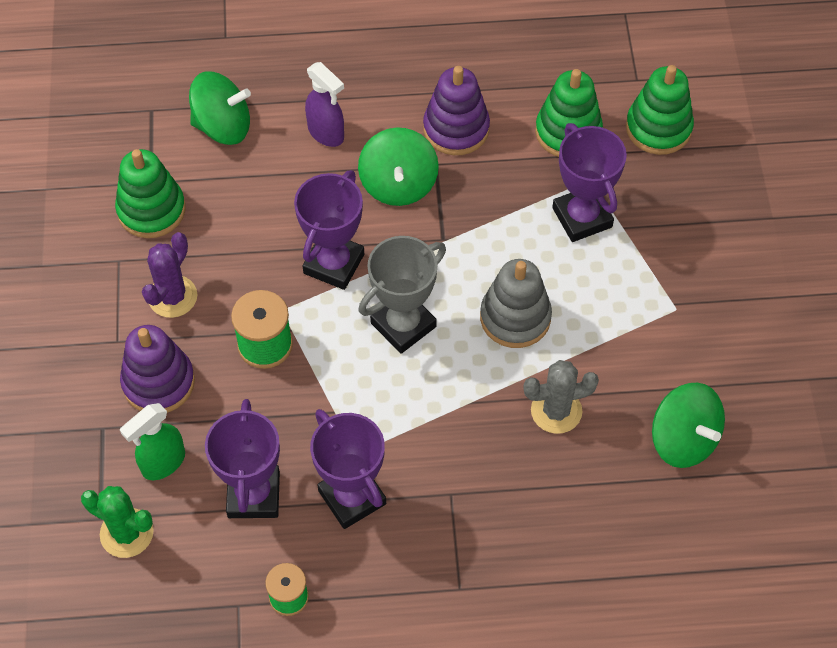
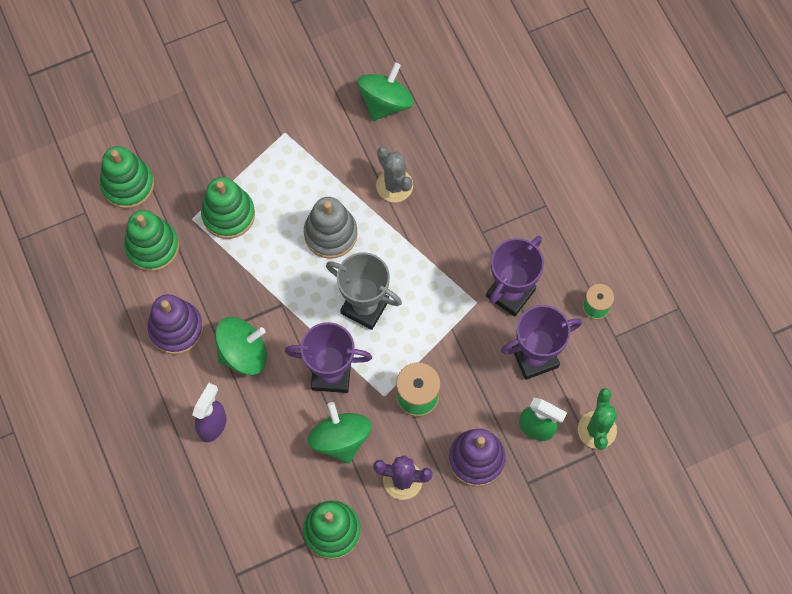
camera: 110 degrees left, 10 degrees up
green spinning top [189,71,251,145] -> green spinning top moved to [308,402,372,464]
purple trophy [552,123,627,242] -> green stacking toy [201,177,255,239]

